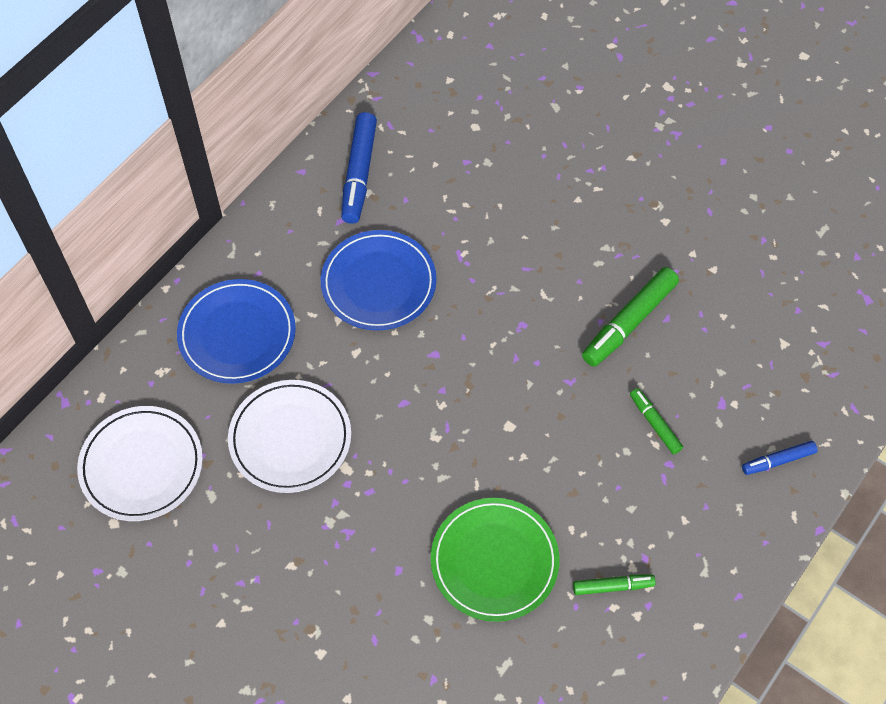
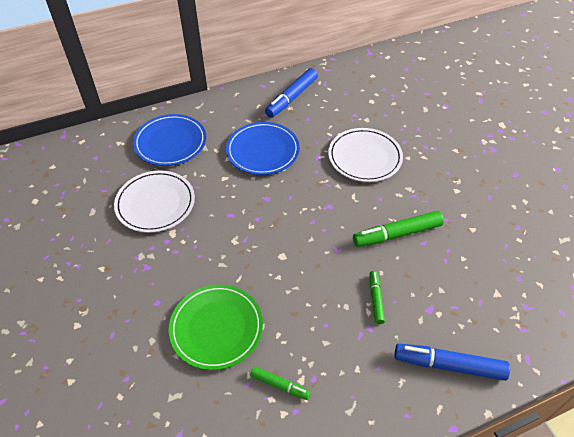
camera: 30 degrees right, 10 degrees down
white plate [77,406,203,521] -> white plate moved to [328,128,403,182]
blue marker [742,441,818,475] -> blue marker [395,343,510,381], size x1.79

